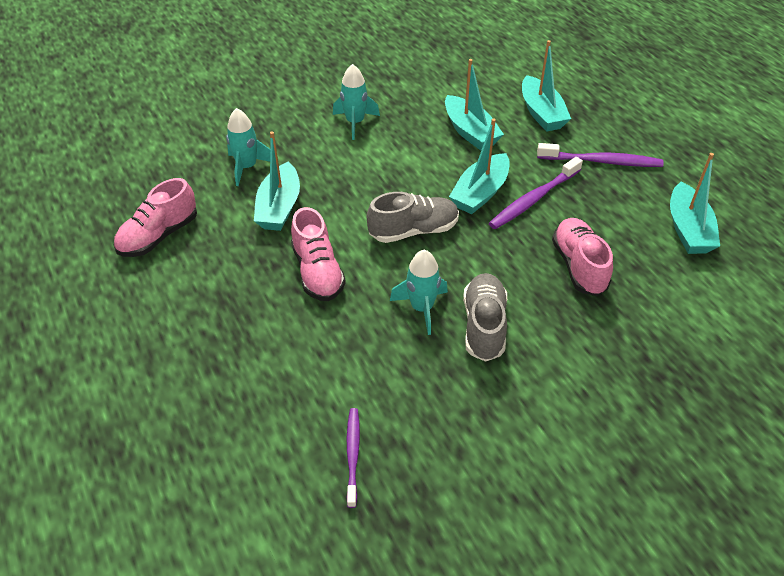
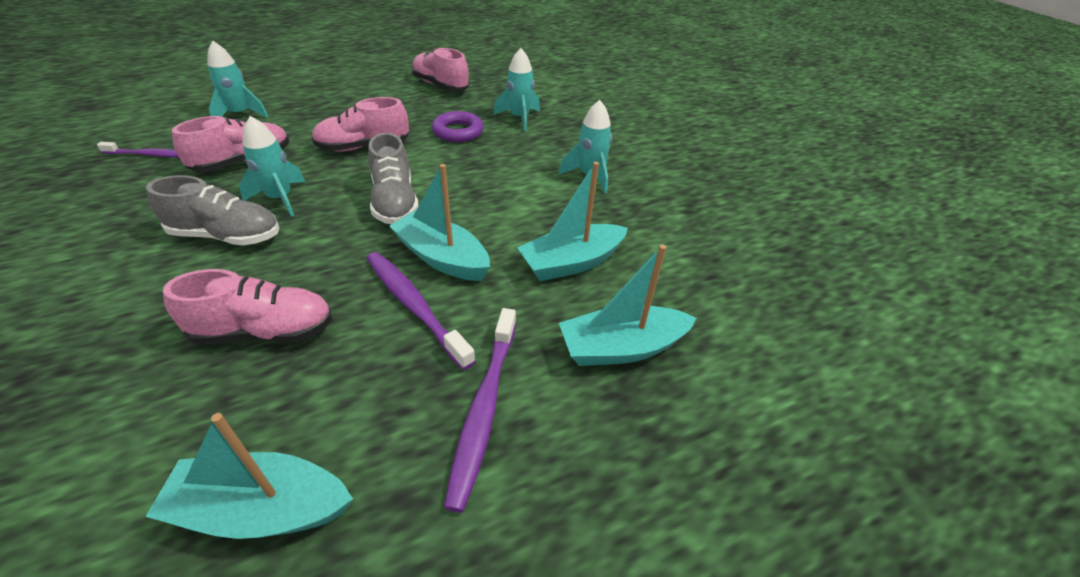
camera: 90 degrees right, 5 degrees down
turquoise boat [254,131,300,231] -> purple ring [432,111,484,142]
none -> pink shoe [172,116,289,172]
none -> turquoise rocket [207,41,268,118]

